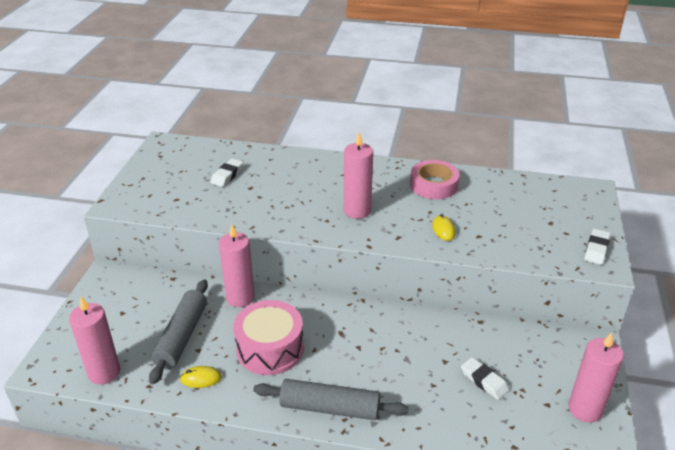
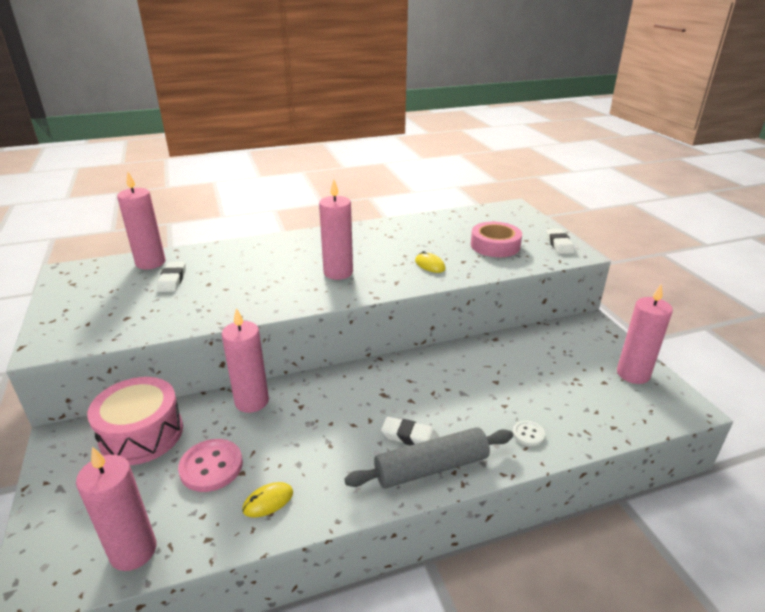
camera: 30 degrees left, 5 degrees down
grey rolling pin [149,279,208,384] -> pink button [178,439,243,492]
pink drum [233,300,304,375] -> pink drum moved to [87,377,183,465]
pink tape [410,160,460,199] -> pink tape moved to [471,222,522,257]
white eraser [461,357,509,400] -> white eraser moved to [381,417,439,445]
none -> pink candle [117,172,166,269]
none -> white button [513,420,545,446]

